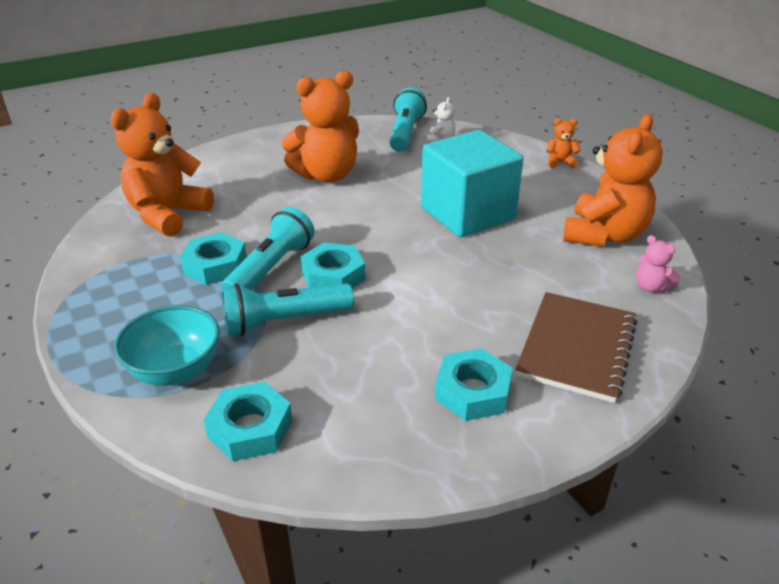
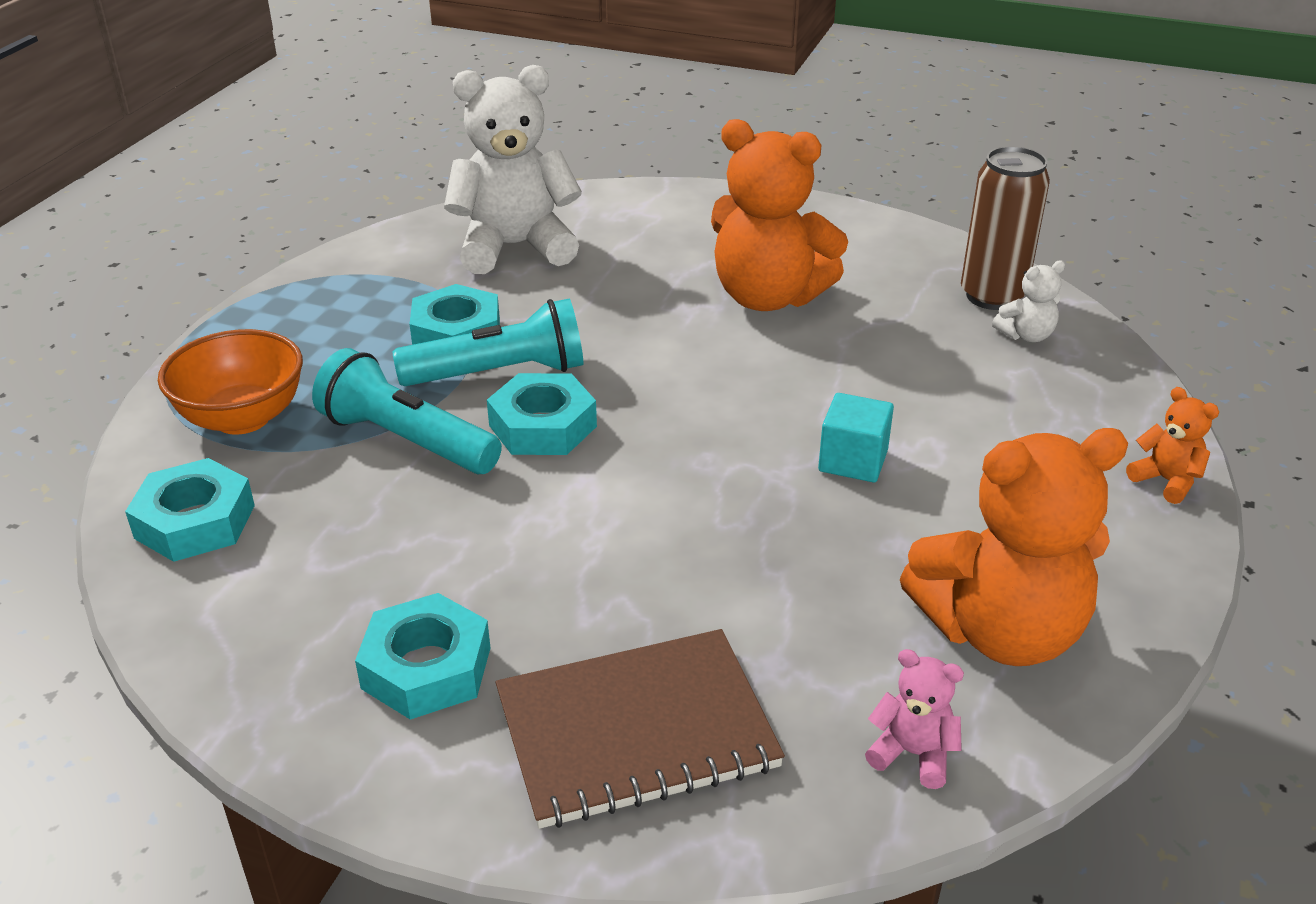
camera: 50 degrees right, 0 degrees up
orange teddy bear [110,93,214,237] -> white teddy bear [444,65,582,274]
turquoise bowl [114,305,220,386] -> orange bowl [158,329,303,435]
turquoise flashlight [389,88,427,152] -> brown can [961,146,1050,310]
turquoise cube [421,130,523,237] -> turquoise cube [818,393,894,483], size x0.44
pink teddy bear [636,235,680,293] -> pink teddy bear turned 105 degrees clockwise [865,649,964,789]

